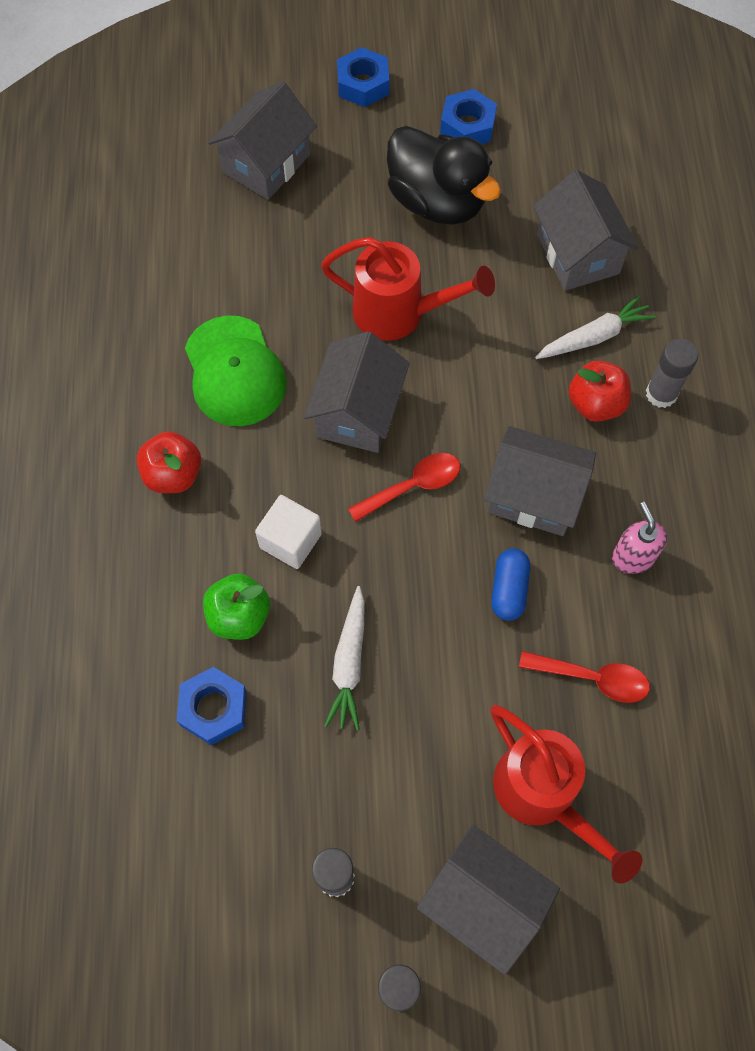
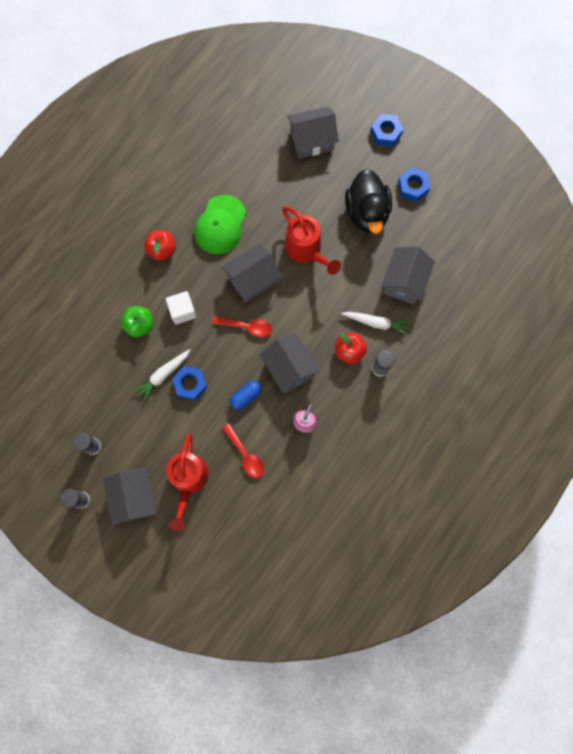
camera: 40 degrees right, 10 degrees up
blue nut [177,667,247,745] -> blue nut moved to [172,366,207,400]

